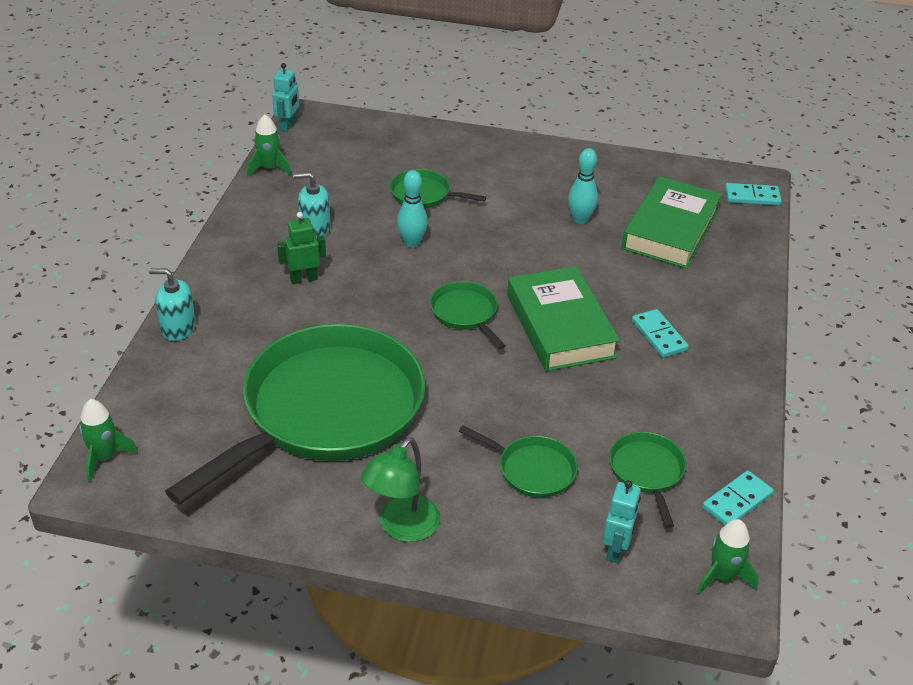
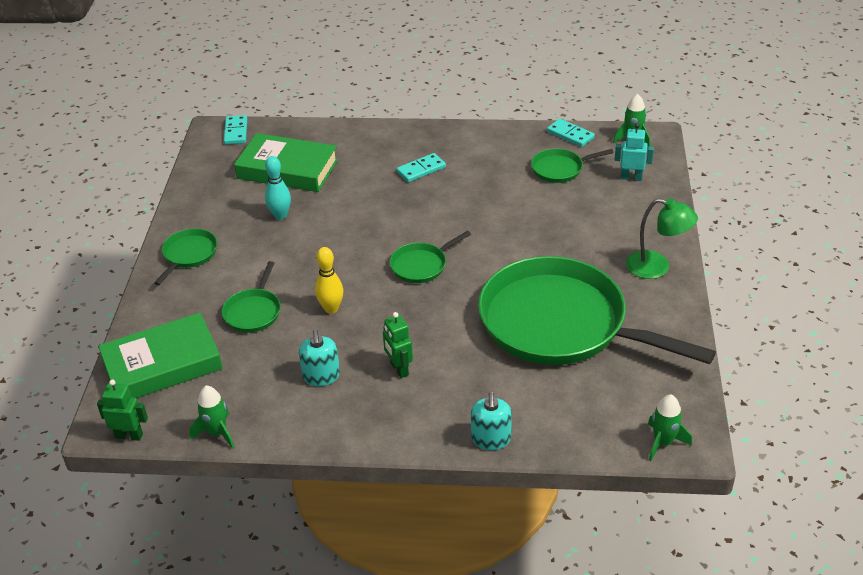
camera: 95 degrees left, 0 degrees up
turquoise robot [272,63,299,132] -> green robot [97,380,148,441]
turquoise bowling pin [397,170,428,248] -> yellow bowling pin [315,247,343,314]
green pan [459,426,578,498] -> green pan moved to [154,228,217,285]
green book [507,266,620,371] -> green book moved to [98,313,223,398]

